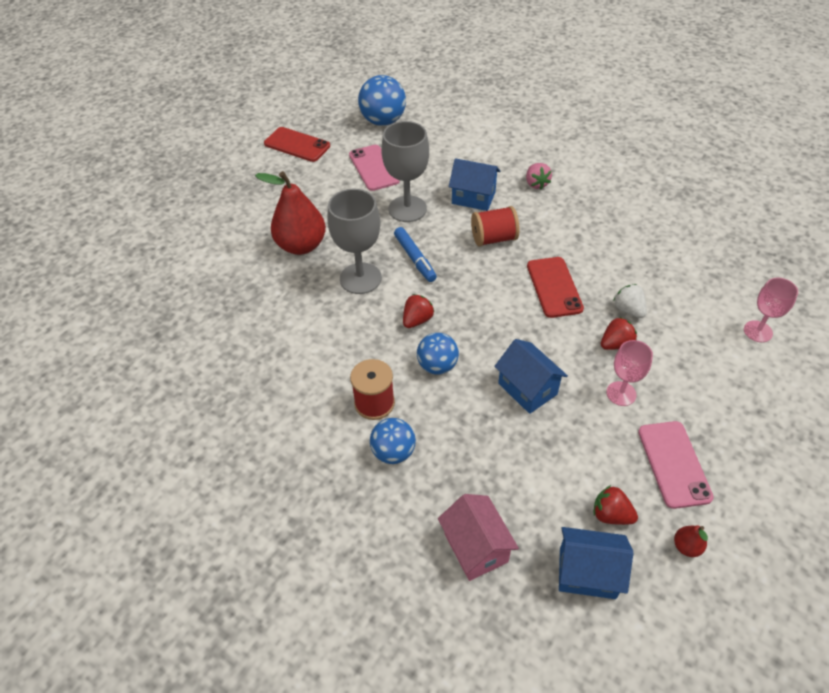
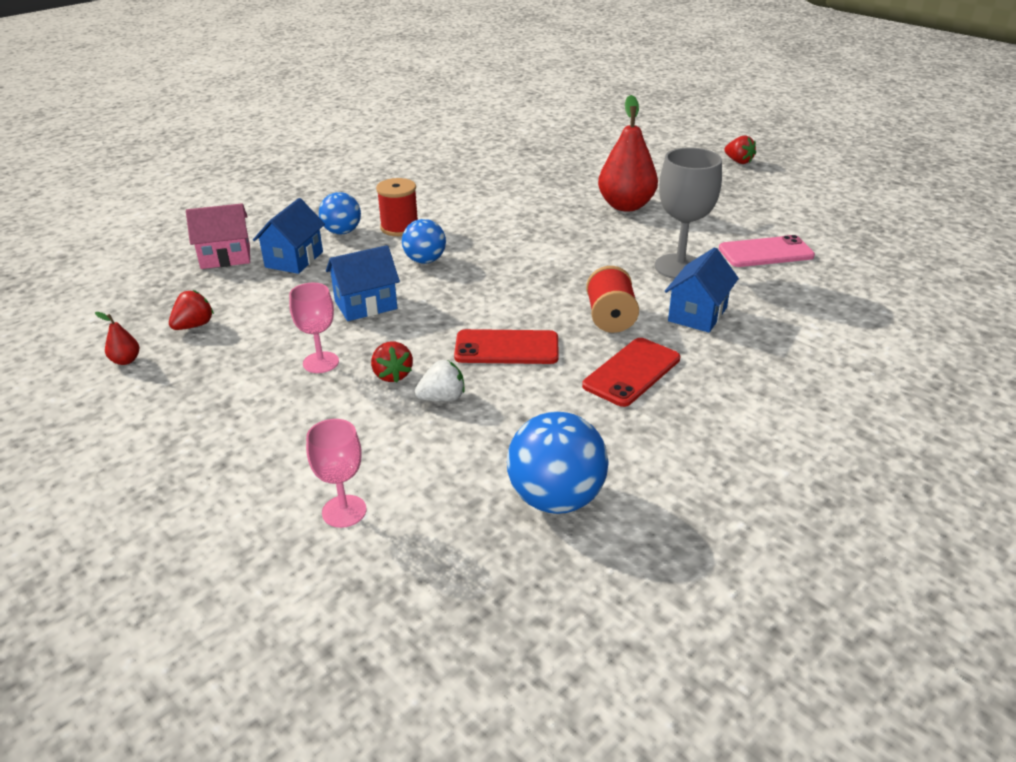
camera: 100 degrees right, 15 degrees down
red phone [264,127,330,162] -> red phone moved to [582,338,680,407]
grey goblet [327,189,382,294] -> none
blue ball [358,75,406,126] -> blue ball moved to [507,412,609,514]
blue marker [394,227,437,282] -> none
red strawberry [403,294,434,328] -> red strawberry moved to [724,135,756,164]
pink strawberry [526,163,552,189] -> none
blue house [559,527,633,599] -> blue house moved to [253,198,325,274]
pink phone [638,421,714,509] -> none

